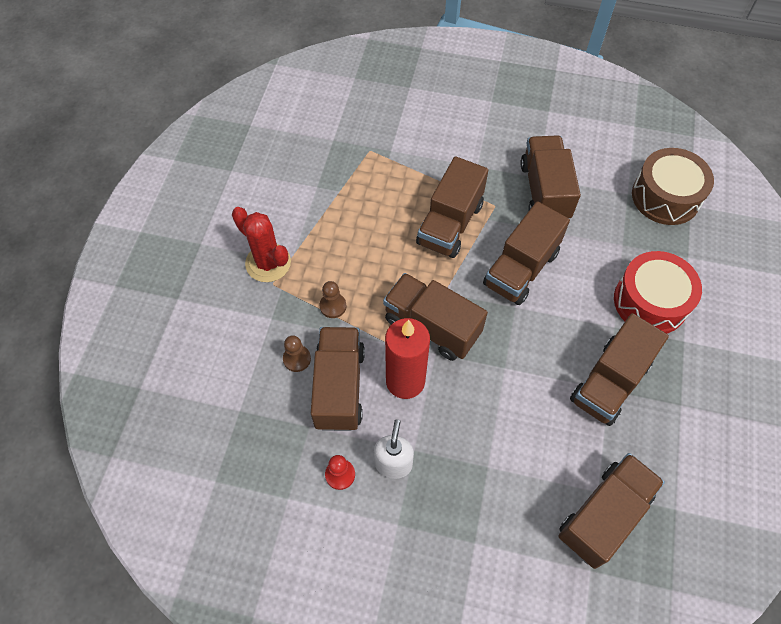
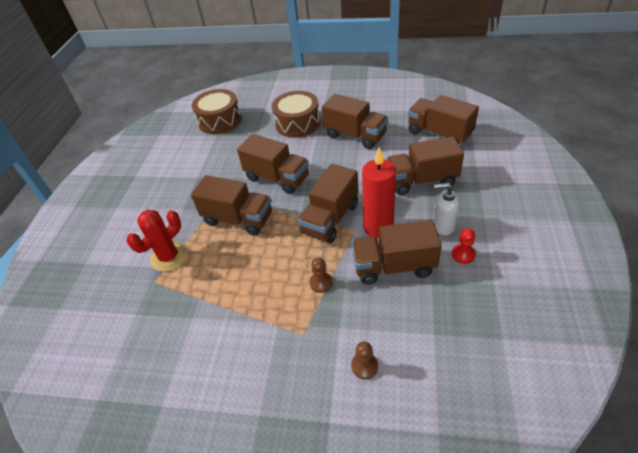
camera: 90 degrees left, 15 degrees down
red cactus [232,207,291,282] -> red cactus moved to [126,210,187,272]
brown pawn [283,335,311,372] -> brown pawn moved to [351,341,378,379]
brown truck [520,135,581,218] -> brown truck moved to [386,136,464,195]
red drum [614,251,702,334] -> brown drum [272,91,320,138]

